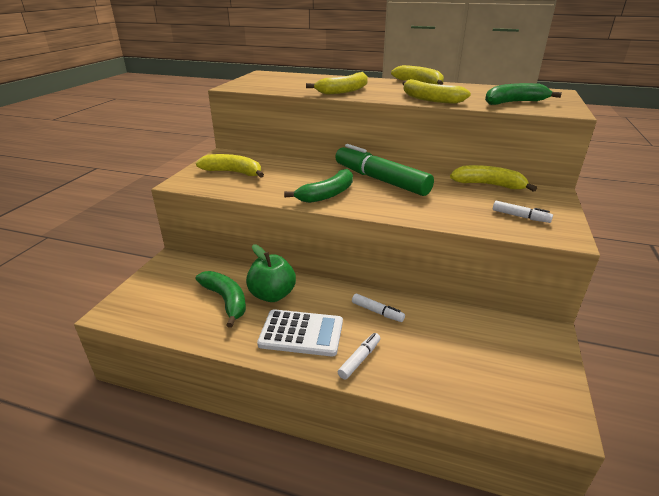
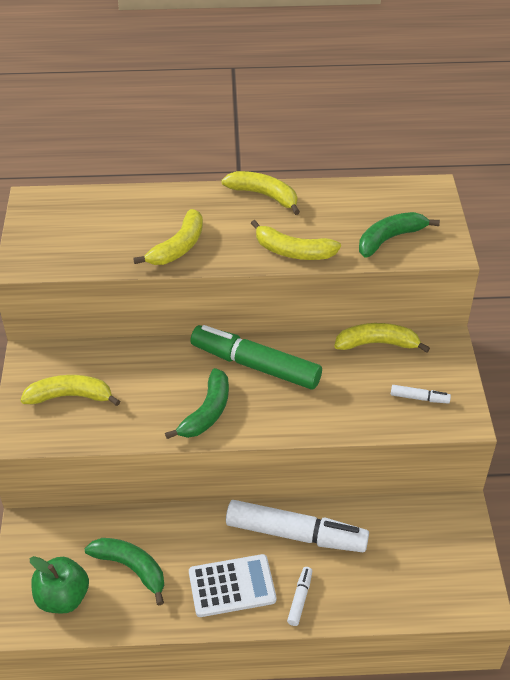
camera: 20 degrees left, 15 degrees up
green apple [246,244,296,302] -> green apple moved to [30,556,89,614]
white marker [352,294,405,322] -> white marker [226,500,369,552], size x2.37

